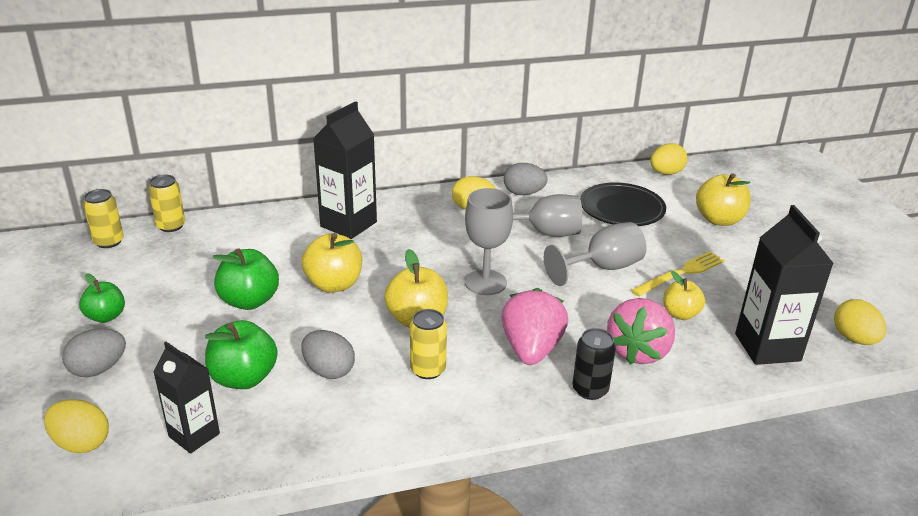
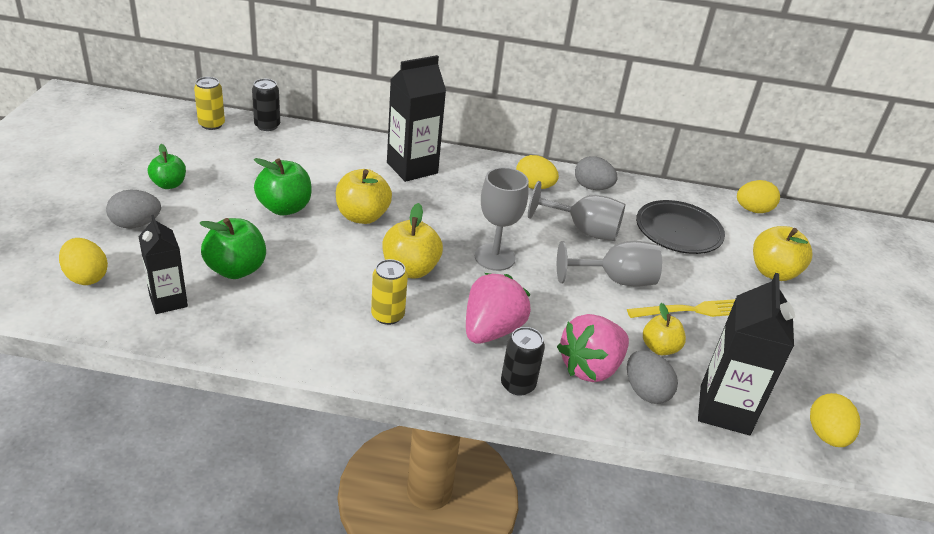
camera: 20 degrees right, 5 degrees up
yellow can [148,175,185,232] -> black can [252,79,280,131]
grey egg [301,330,355,379] -> grey egg moved to [627,350,678,404]

